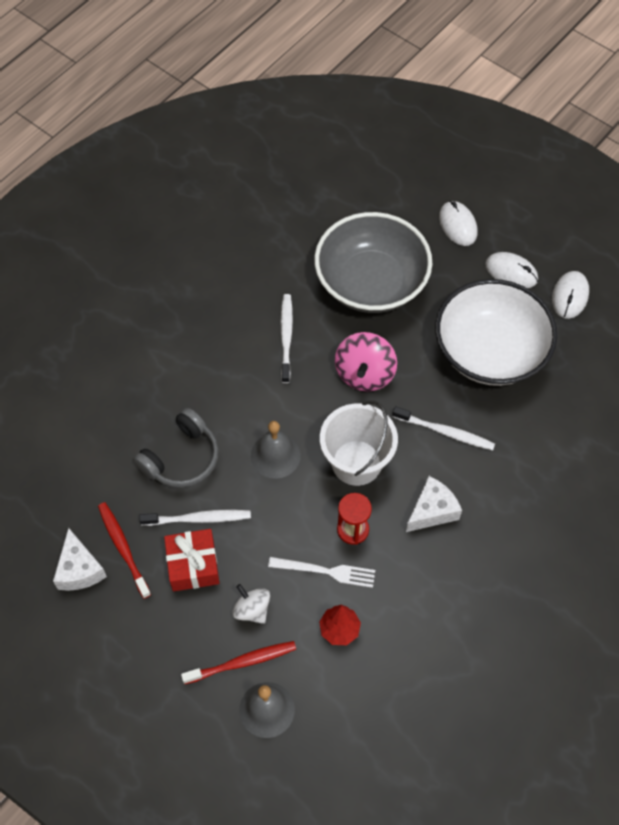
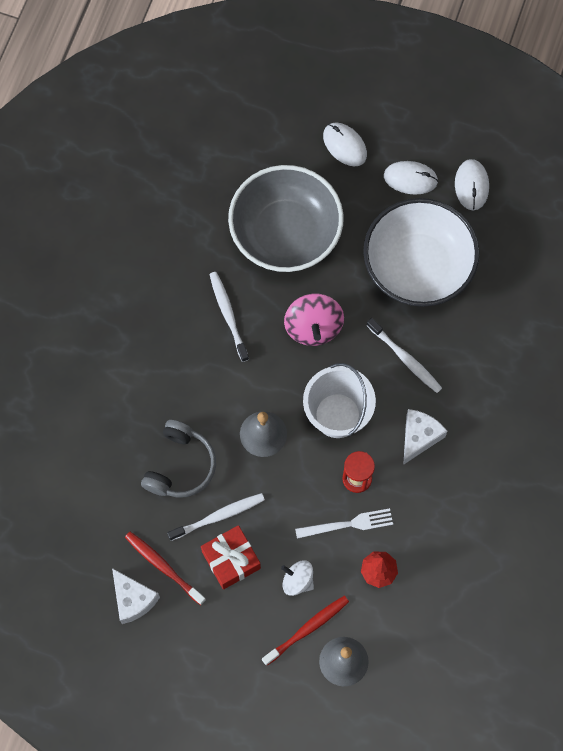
camera: 20 degrees left, 10 degrees up
white toothbrush [392,406,495,451] -> white toothbrush turned 45 degrees clockwise [366,318,442,393]

